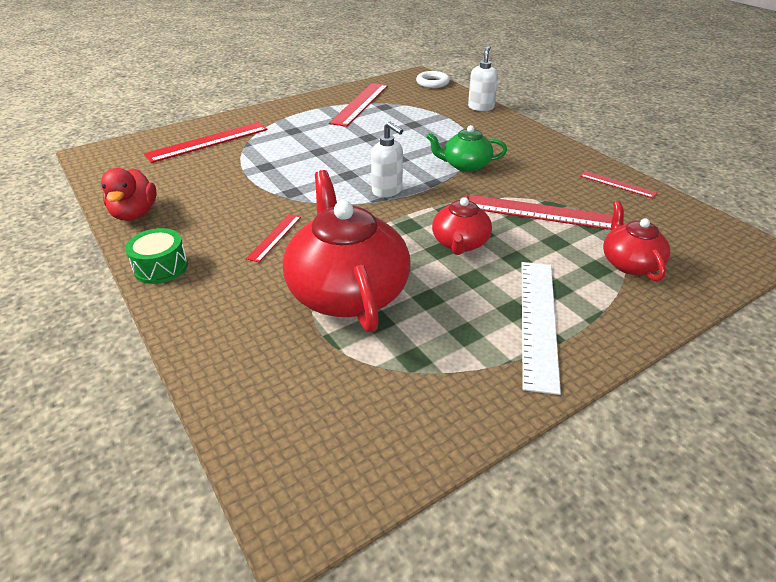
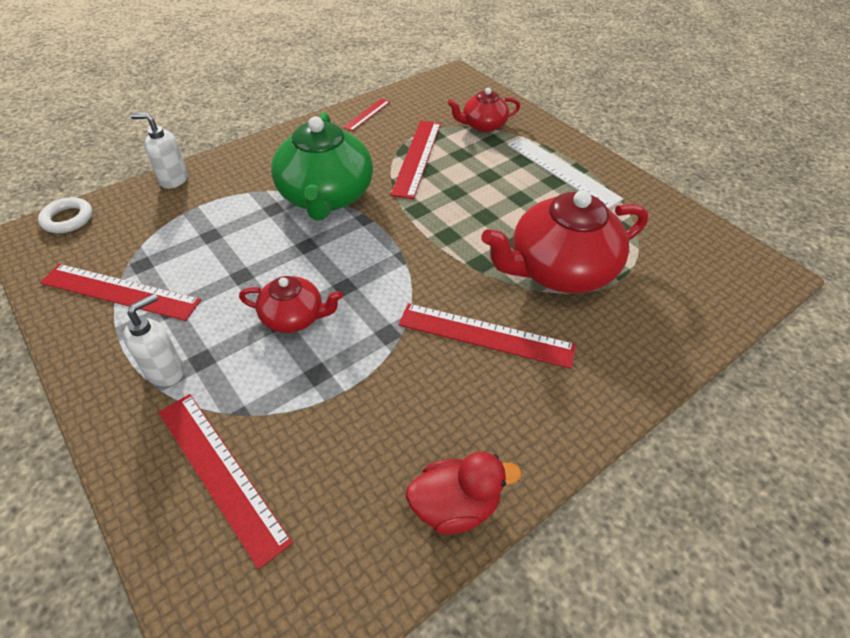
camera: 95 degrees left, 10 degrees up
green drum [125,228,188,284] -> none
red ruler [246,214,301,262] -> red ruler [398,303,576,369], size x1.86
white soap dispenser [371,121,403,198] -> white soap dispenser moved to [123,294,184,387]
green teapot [426,125,507,172] -> green teapot [271,112,373,220], size x1.87
red teapot [432,195,492,255] -> red teapot moved to [239,276,343,333]
white ruler [522,262,561,395] -> white ruler turned 45 degrees clockwise [507,137,623,209]

